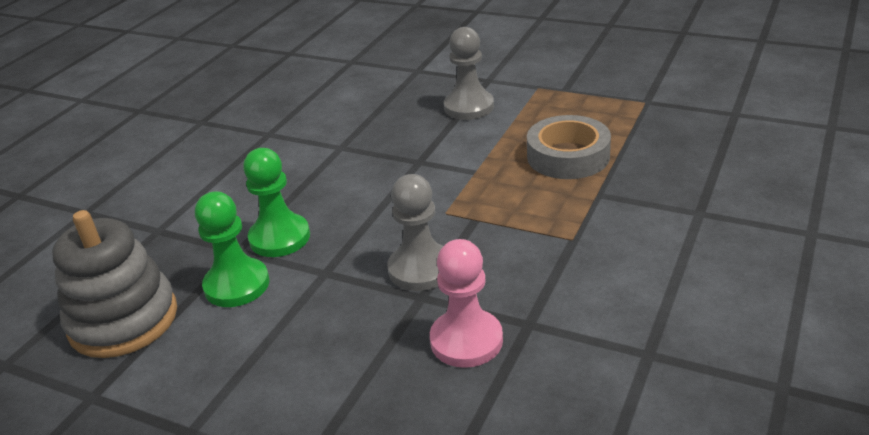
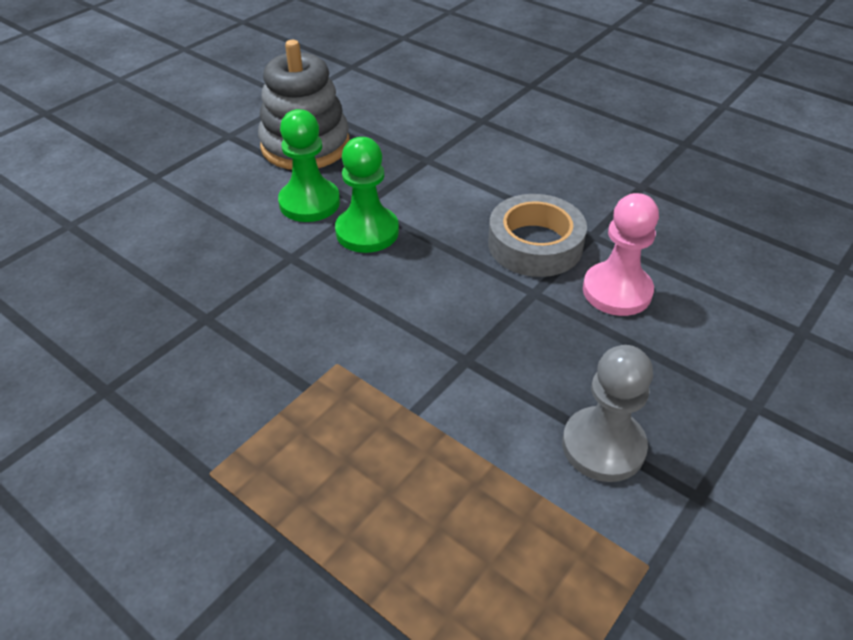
camera: 100 degrees right, 10 degrees up
grey pawn [388,174,443,291] -> none
pink pawn [430,239,503,368] -> pink pawn moved to [583,193,659,316]
grey tape [527,115,611,179] -> grey tape moved to [488,194,587,277]

